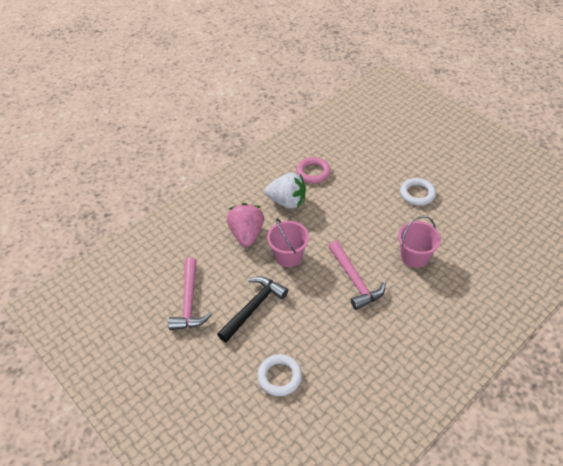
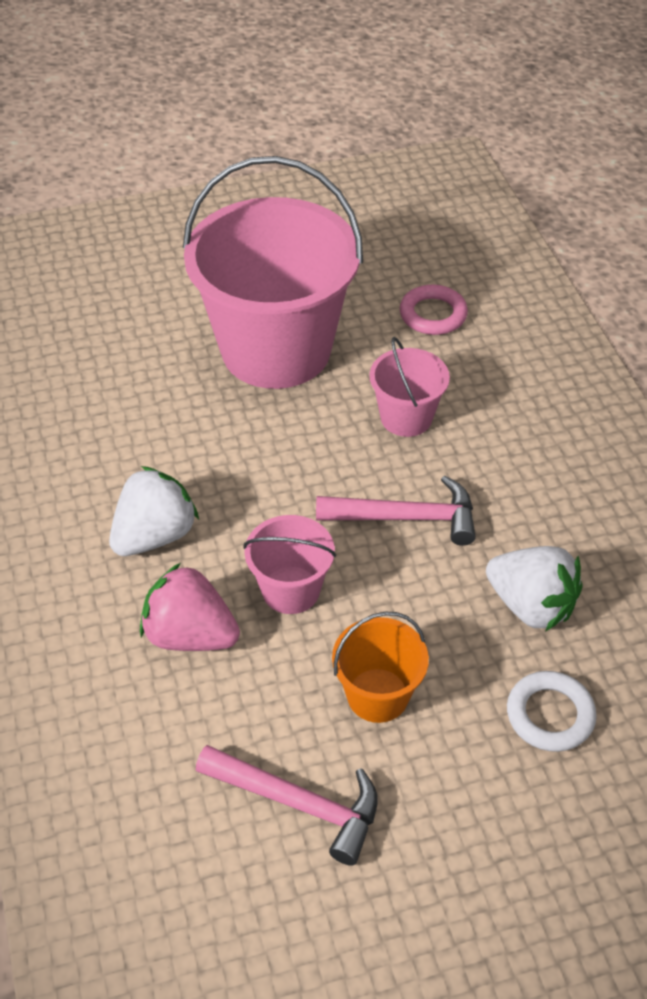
camera: 65 degrees left, 0 degrees up
black hammer [217,276,288,343] -> orange bucket [332,612,429,723]
pink ring [296,157,331,183] -> pink ring moved to [400,284,468,335]
white ring [400,178,436,206] -> pink bucket [183,156,363,389]
none -> white strawberry [486,546,583,632]

